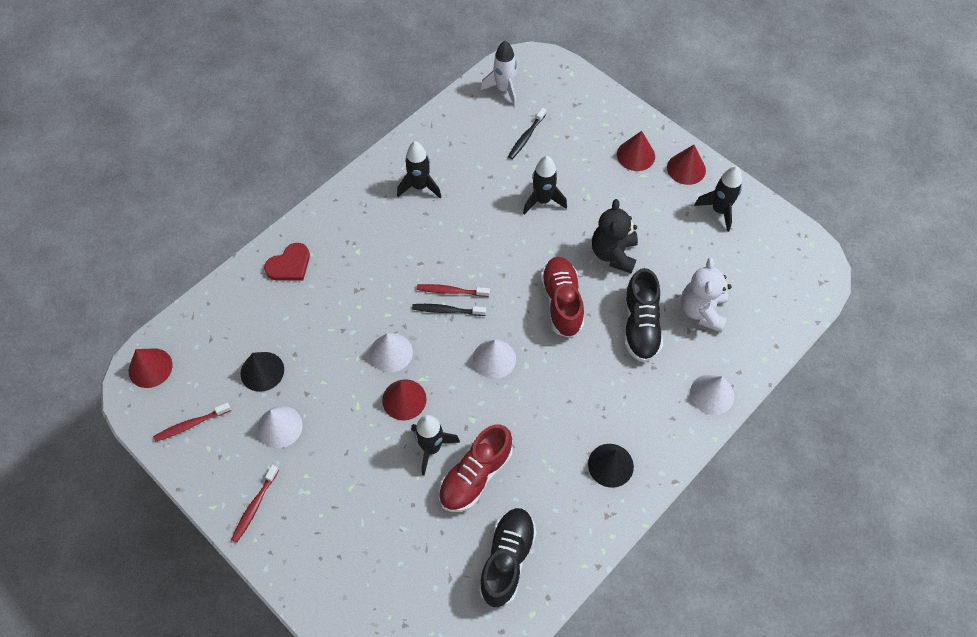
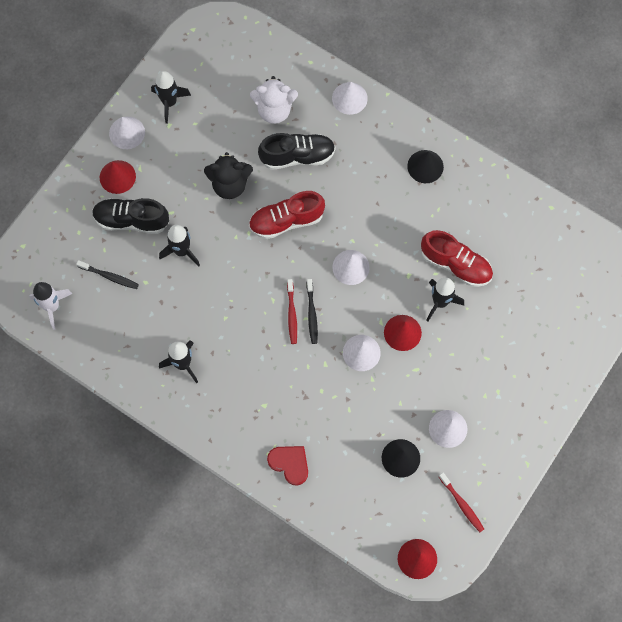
camera: 100 degrees left, 10 degrees up
red toothbrush [231,465,279,542] -> none
black shoe [479,508,536,608] -> black shoe moved to [92,198,169,234]
red cone [667,145,706,185] -> white cone [109,117,145,149]

